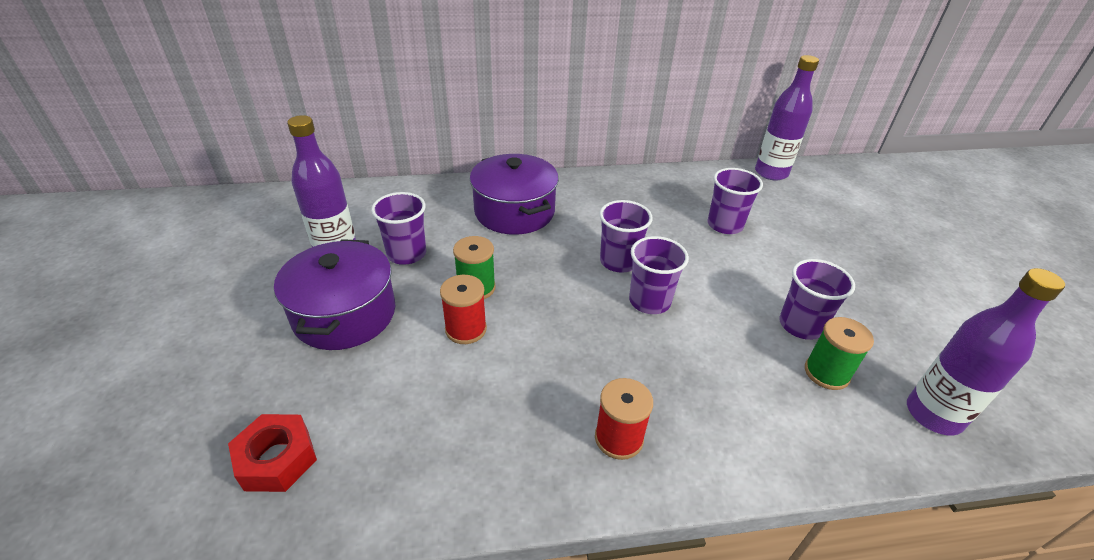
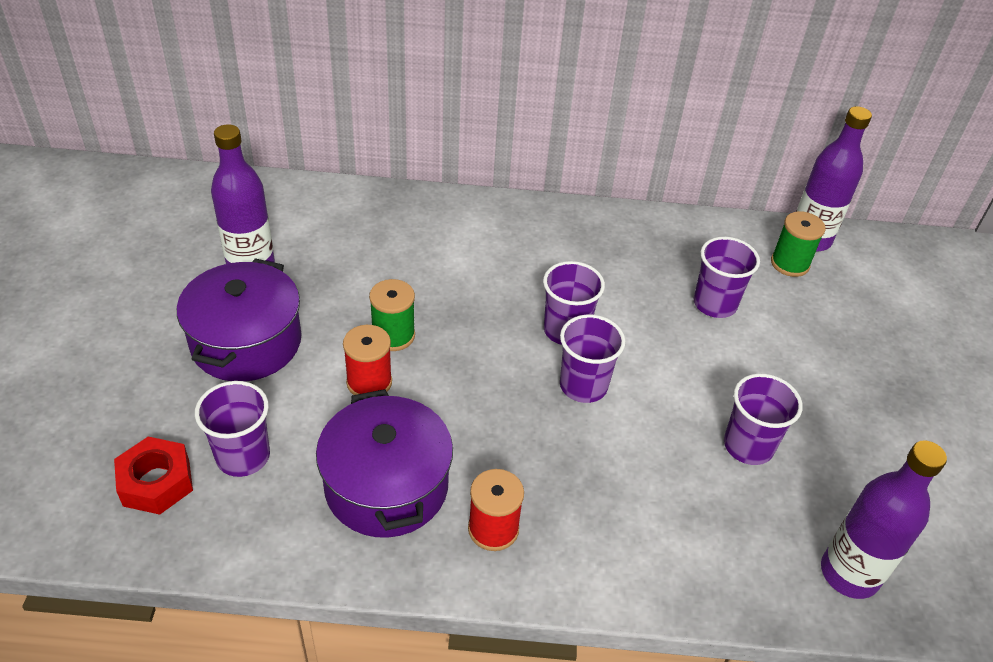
camera: 10 degrees right, 5 degrees up
purple cup [371,192,426,265] -> purple cup moved to [195,381,270,477]
purple pot [470,154,559,235] -> purple pot moved to [316,389,453,538]
green spool [805,317,874,390] -> green spool moved to [771,211,826,277]

